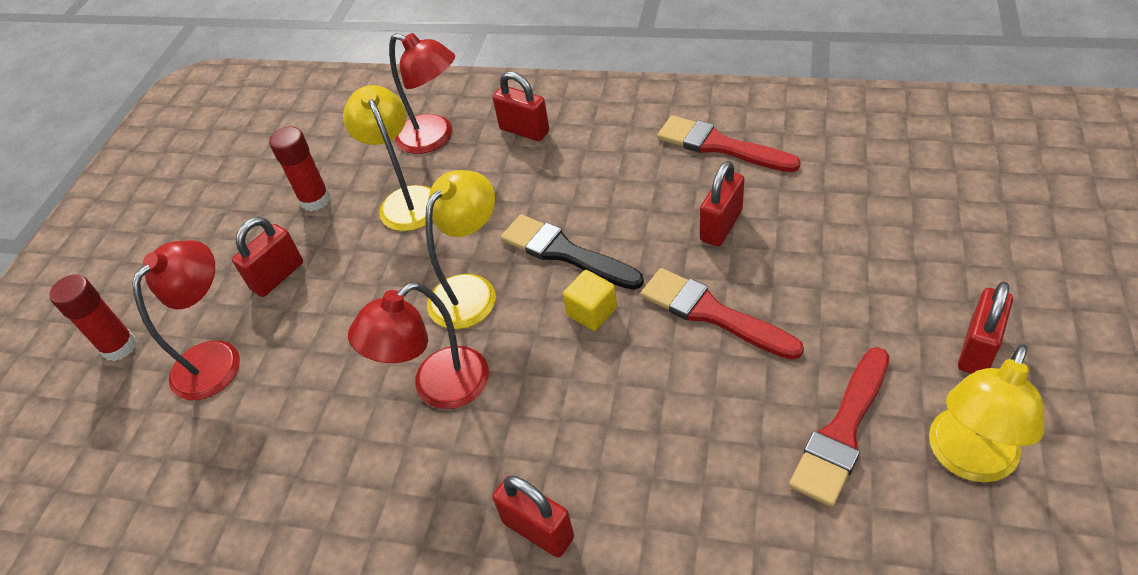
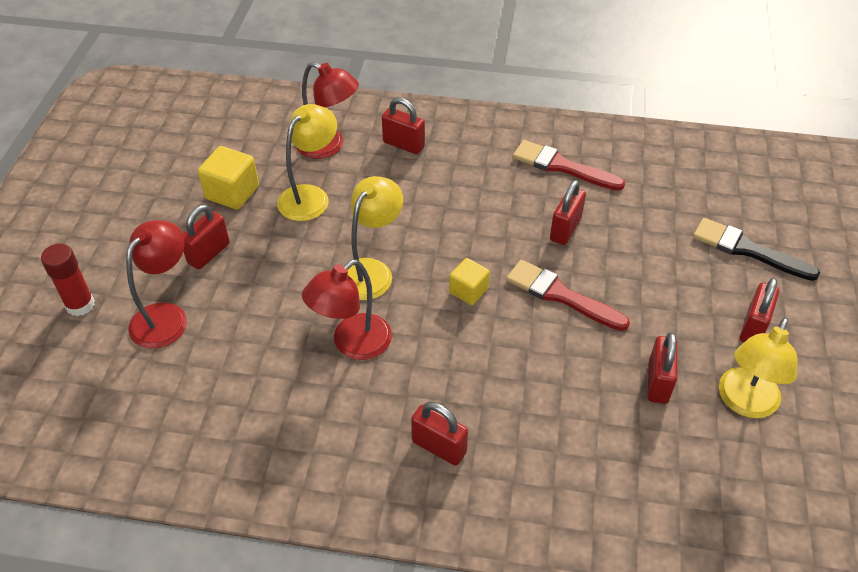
camera: 10 degrees left, 0 degrees up
red glue stick [269,126,330,211] -> yellow cube [198,146,259,210]
yellow lamp [343,85,433,231] -> yellow lamp turned 60 degrees clockwise [277,104,337,221]
black brush [501,214,644,290] -> black brush moved to [693,218,820,281]
red brush [789,347,889,507] -> red padlock [648,332,678,404]

